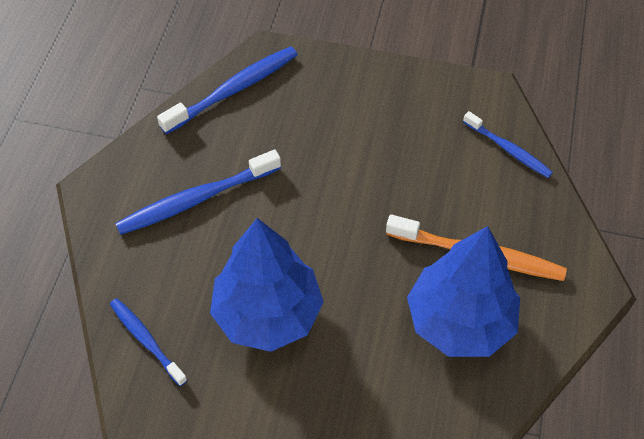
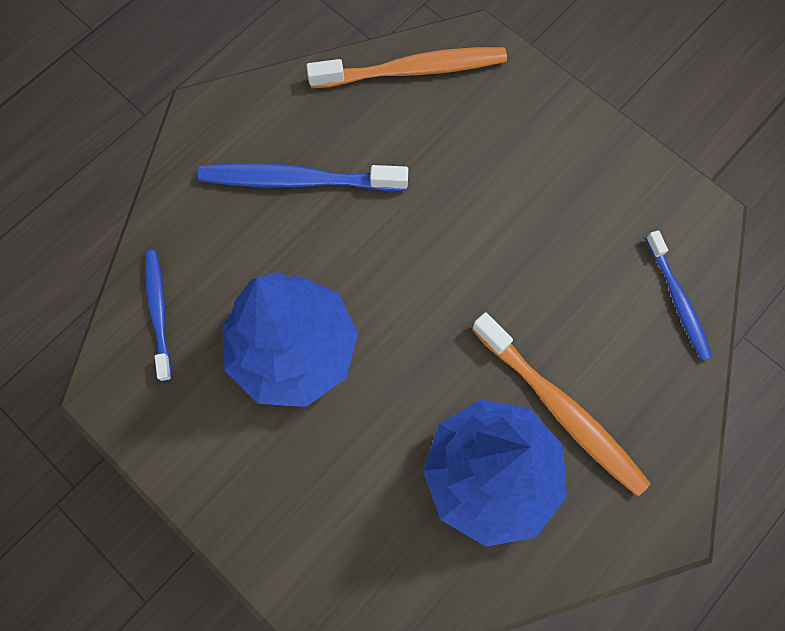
camera: 30 degrees right, 15 degrees up
blue toothbrush [157,46,298,134] -> orange toothbrush [306,47,507,88]

